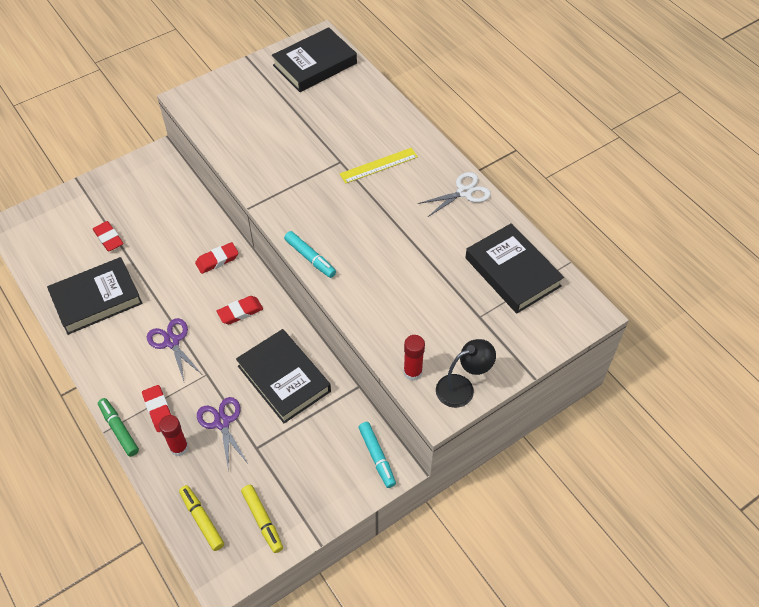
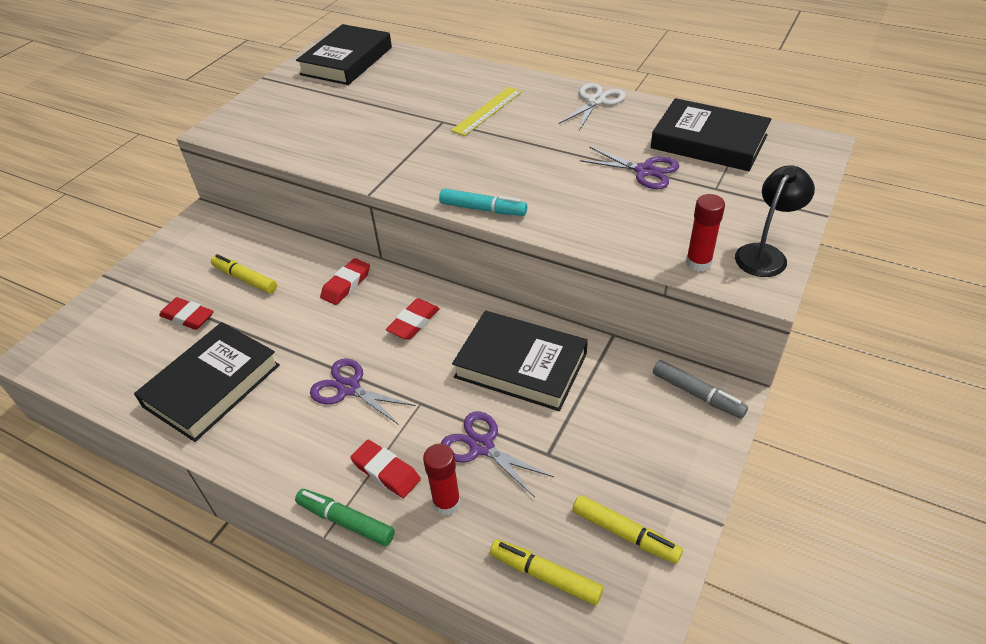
camera: 25 degrees left, 10 degrees down
turquoise marker [358,422,396,488] -> grey marker [653,360,748,419]
none -> yellow marker [211,254,277,294]
none -> purple scissors [580,147,679,189]

